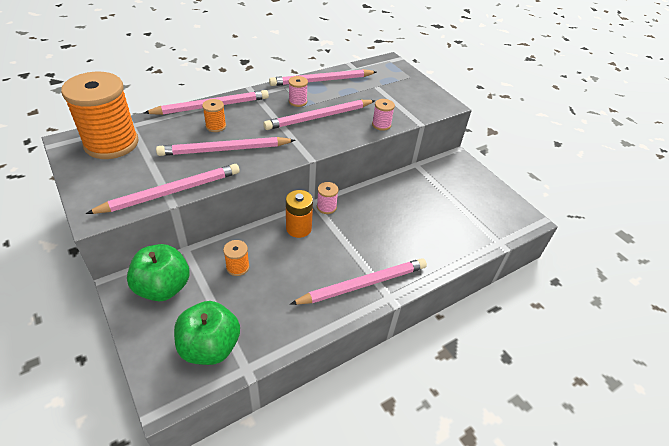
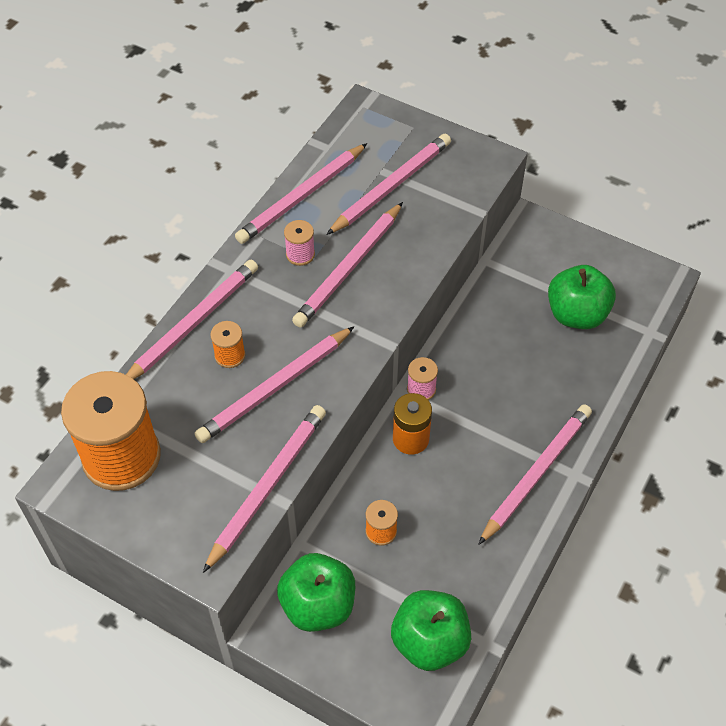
camera: 25 degrees left, 10 degrees up
pink spool [372,99,395,131] -> none
none -> pink pencil [326,134,451,235]
none -> green apple [548,265,616,329]

